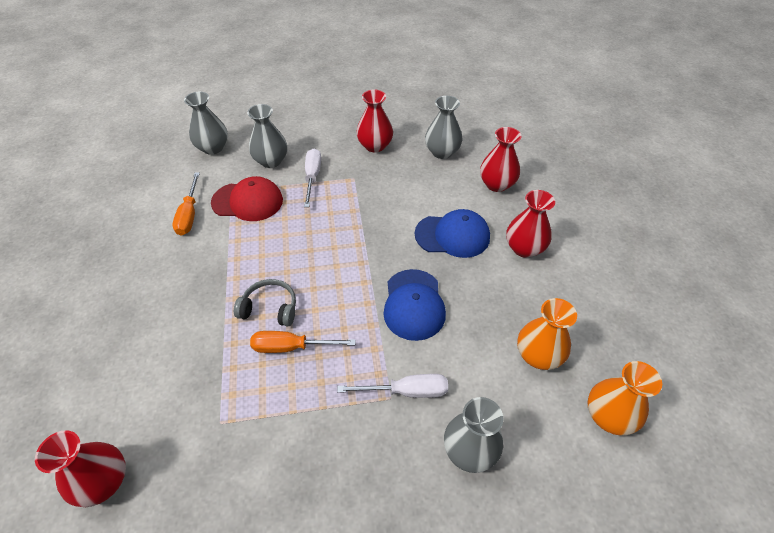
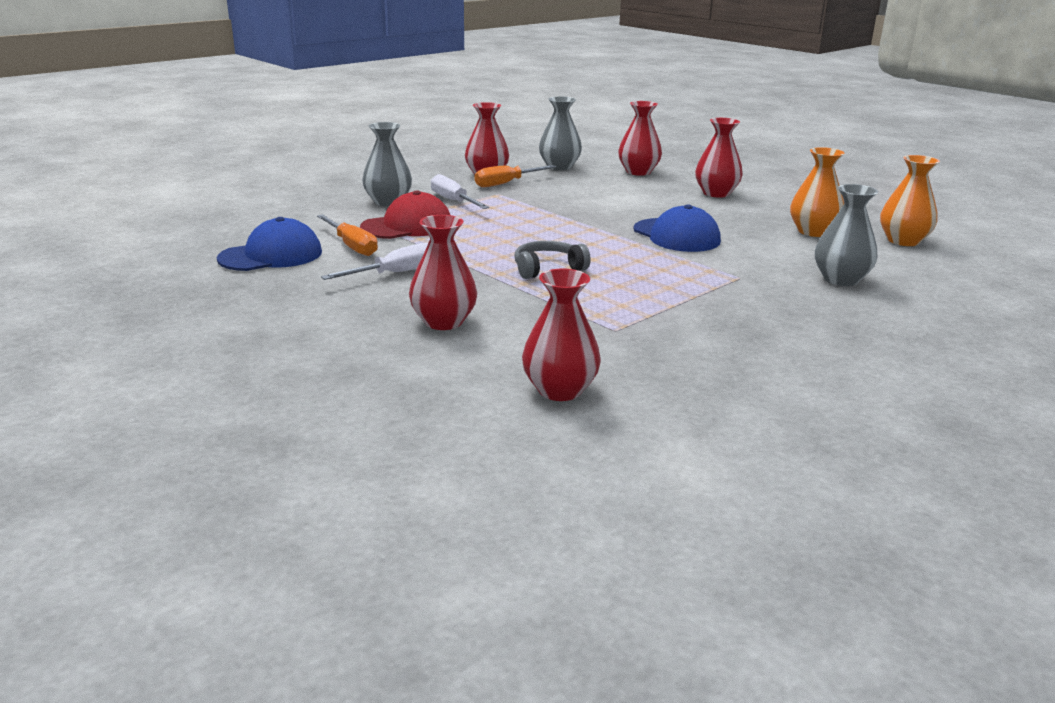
camera: 35 degrees left, 25 degrees down
grey vase [184,92,228,155] -> none
orange screwdriver [250,331,356,353] -> orange screwdriver moved to [475,165,556,187]
white screwdriver [337,374,448,398] -> white screwdriver moved to [321,243,428,280]
blue cap [415,209,490,258] -> blue cap moved to [217,217,322,271]
none -> red vase [409,215,477,330]

